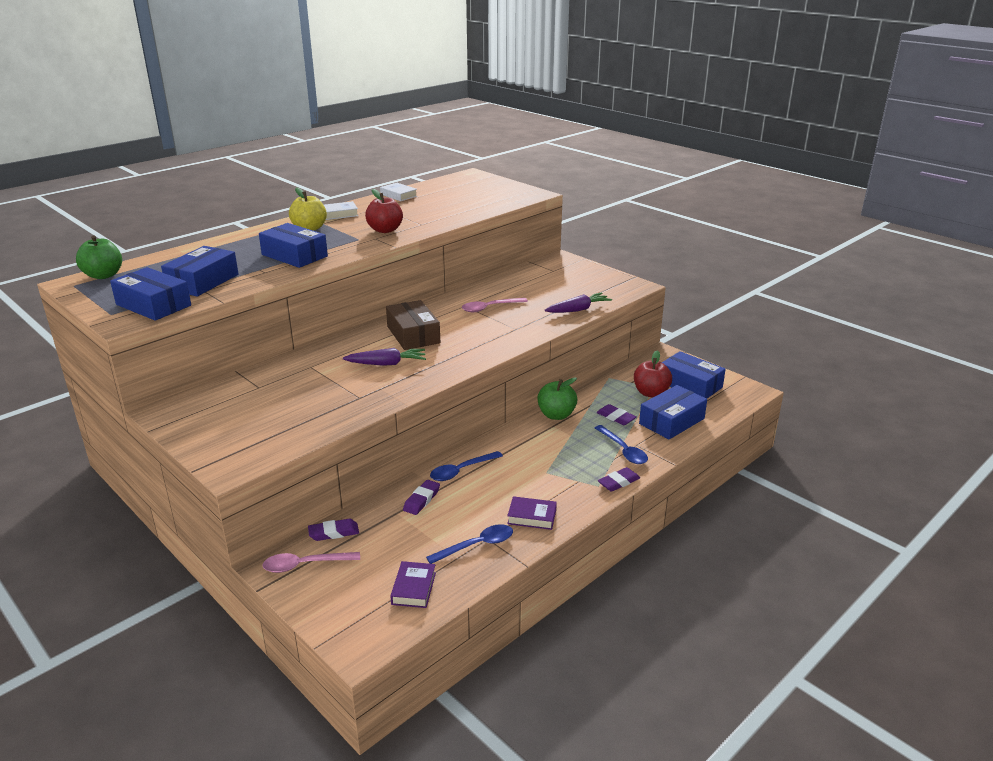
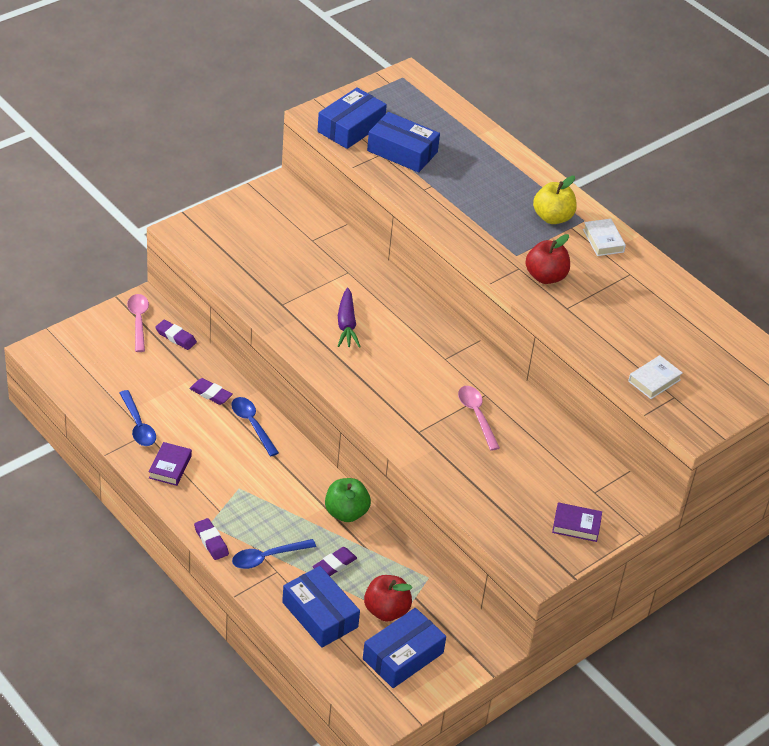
camera: 90 degrees right, 15 degrees up
green apple [76,235,122,279] -> none
blue box [259,223,328,268] -> none
purple eraser [308,519,359,541] -> purple eraser turned 45 degrees counterclockwise [155,320,197,350]
white book [380,183,417,201] -> white book moved to [628,355,683,399]
brown box [386,300,440,350] -> none
purple book [390,561,436,608] -> purple book moved to [552,502,602,542]
purple carrot [545,293,612,313] -> none

